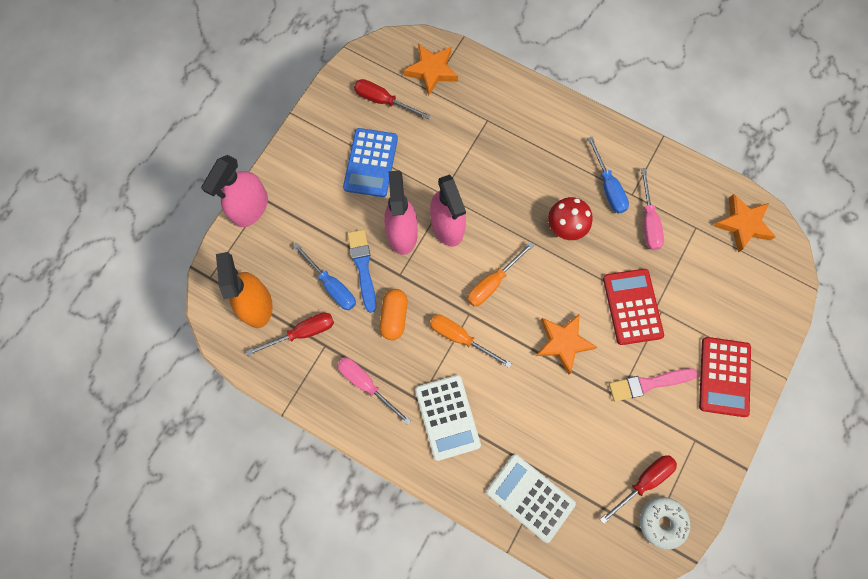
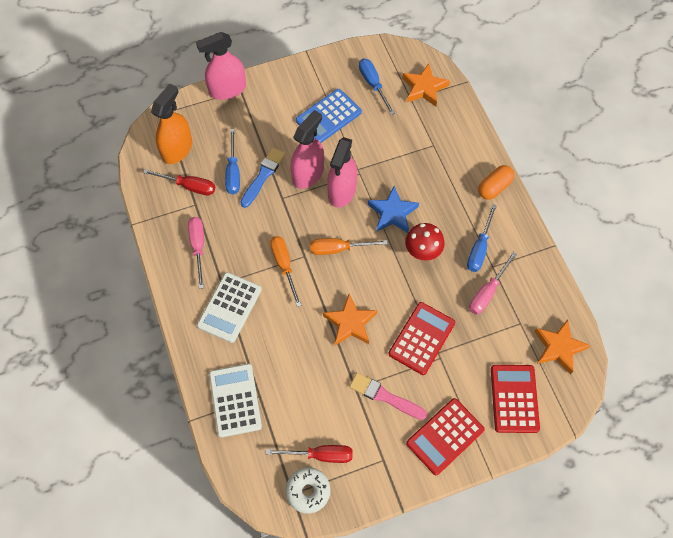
camera: 40 degrees right, 10 degrees down
red screwdriver [354,79,431,119] -> blue screwdriver [359,59,395,115]
orange capsule [379,289,408,340] -> orange capsule moved to [478,165,514,200]
none -> blue star [368,186,419,233]
none -> red calculator [491,365,540,433]

